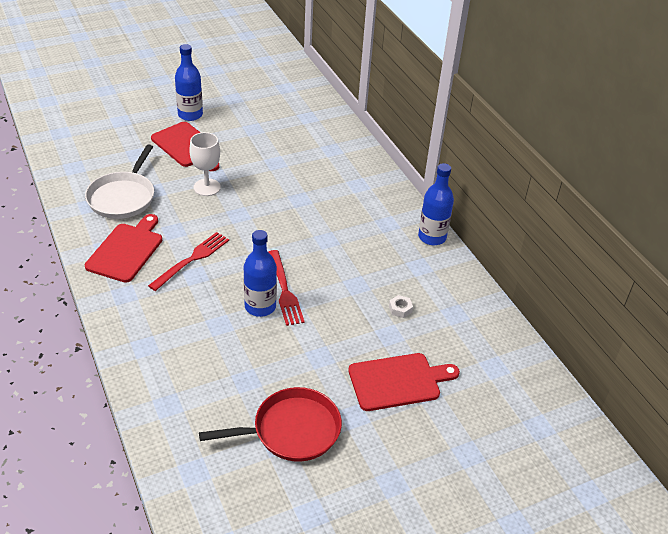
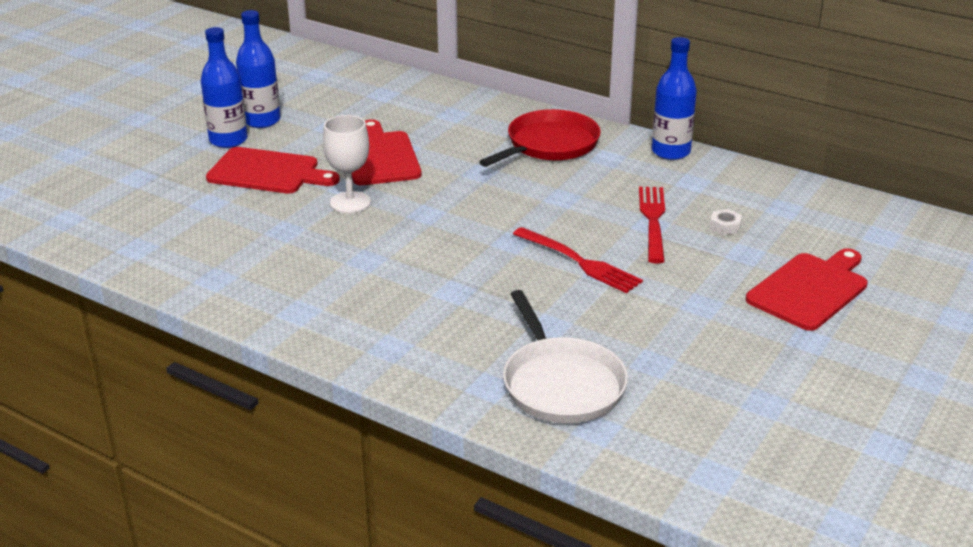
camera: 30 degrees left, 10 degrees down
white pan [85,144,154,219] -> white pan moved to [503,290,628,423]
red cutting board [85,214,162,283] -> red cutting board moved to [352,120,422,185]
red fork [148,232,229,291] -> red fork moved to [639,187,665,264]
red pan [199,387,342,462] -> red pan moved to [479,109,601,167]
blue bottle [244,230,277,317] -> blue bottle moved to [236,10,281,128]

